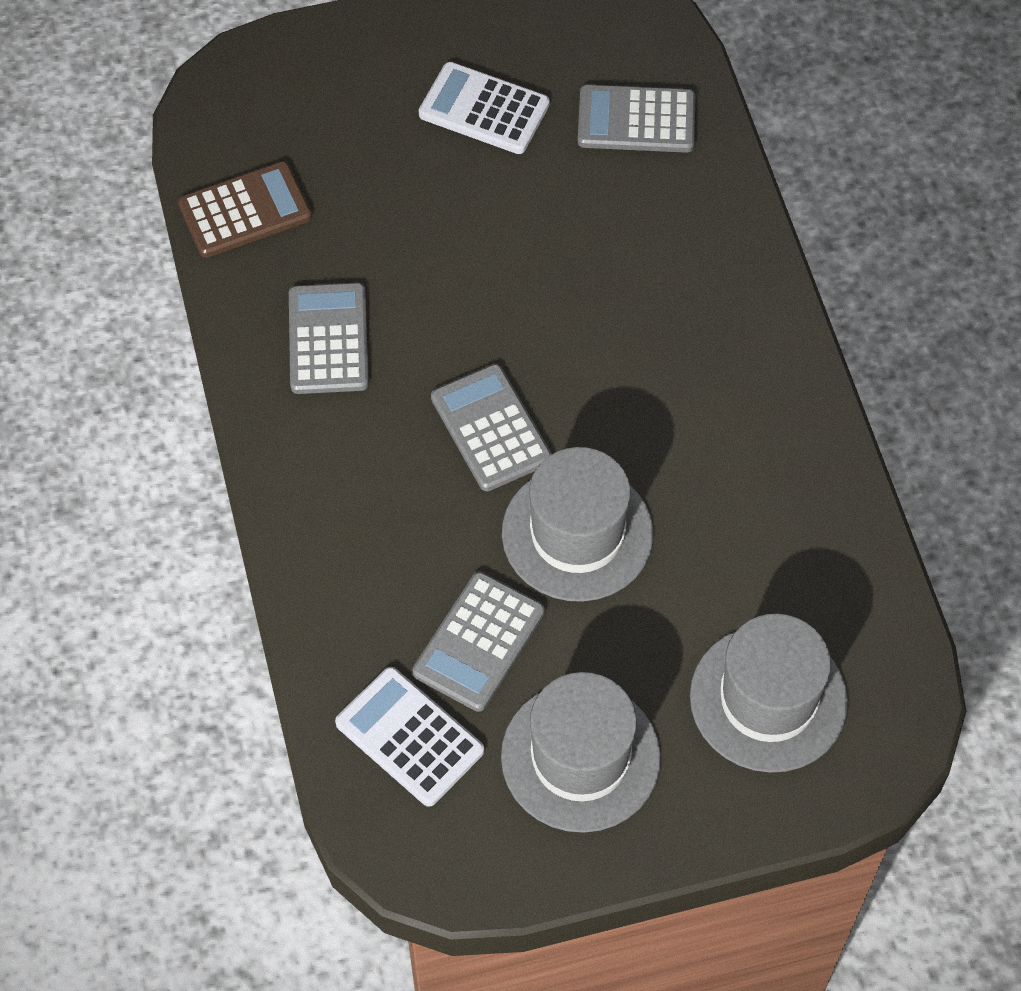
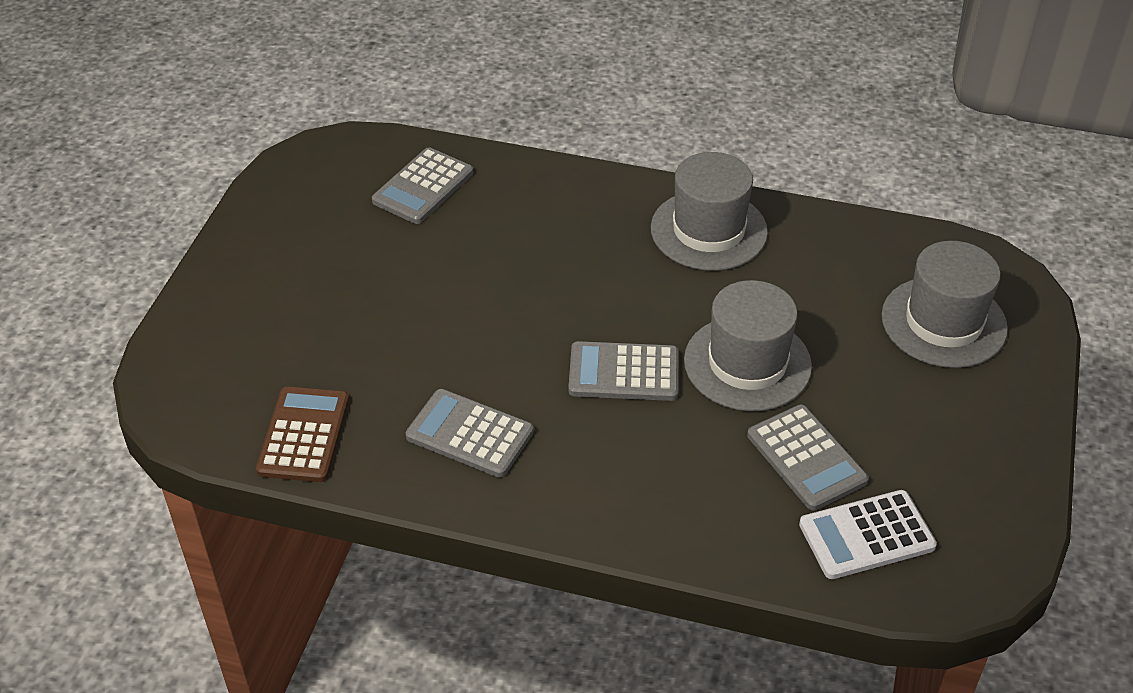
camera: 60 degrees left, 15 degrees down
white calculator [419,62,550,154] -> none
grey hat [501,672,661,833] -> grey hat moved to [651,152,768,271]

